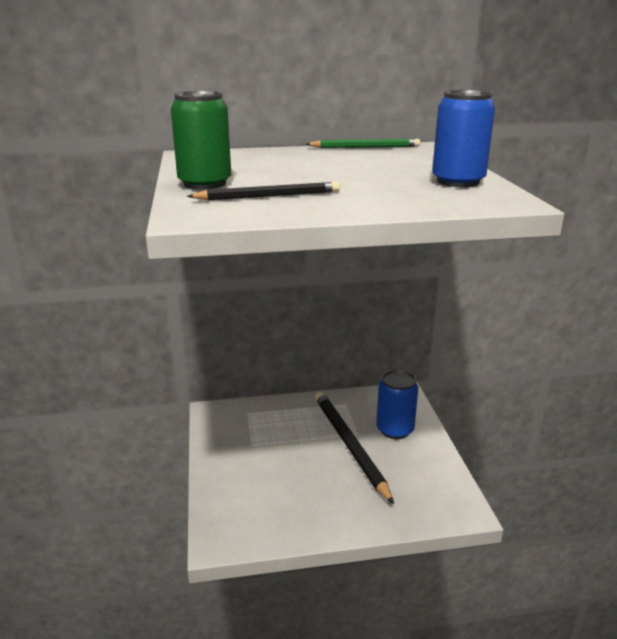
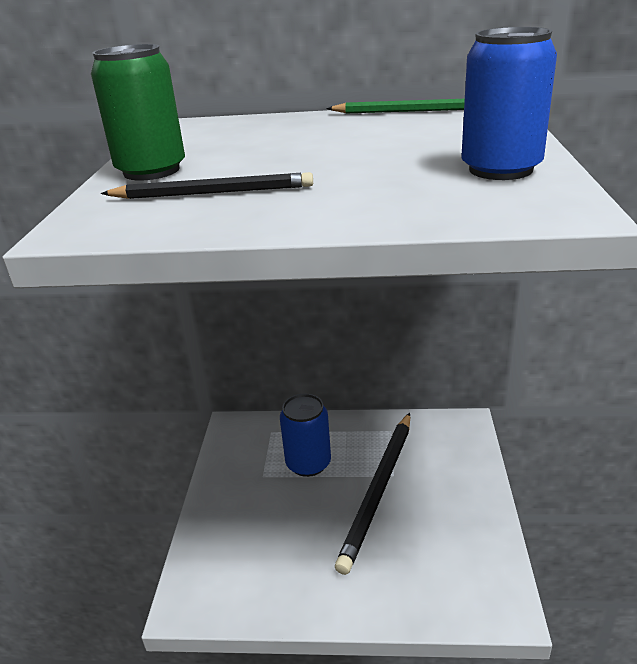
camera: 15 degrees right, 5 degrees up
black pencil [315,392,394,504] -> black pencil turned 150 degrees counterclockwise [335,413,410,575]
blue can [376,370,418,439] -> blue can moved to [280,394,331,477]

